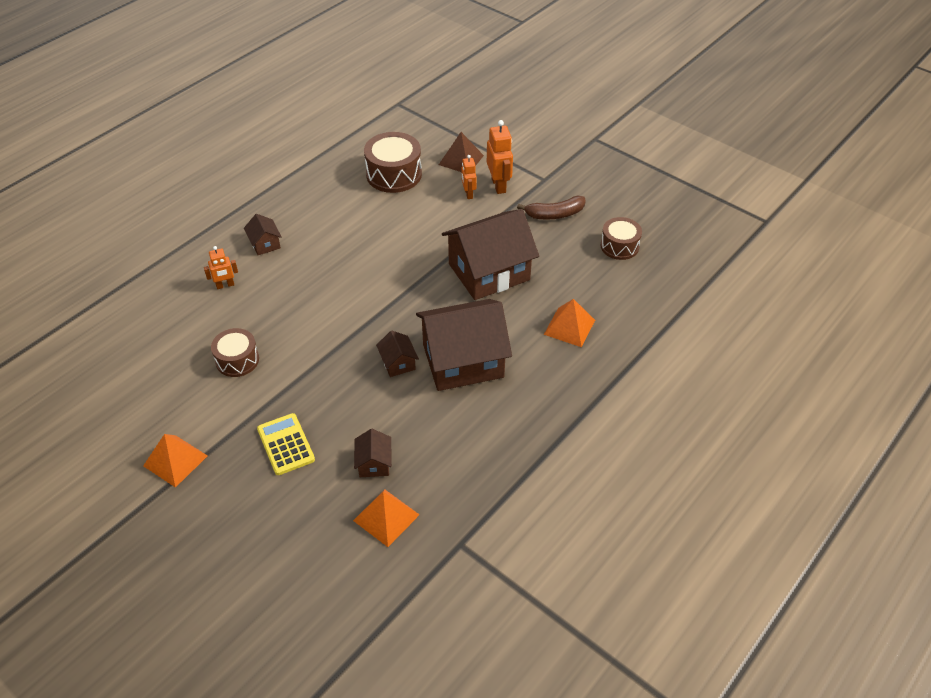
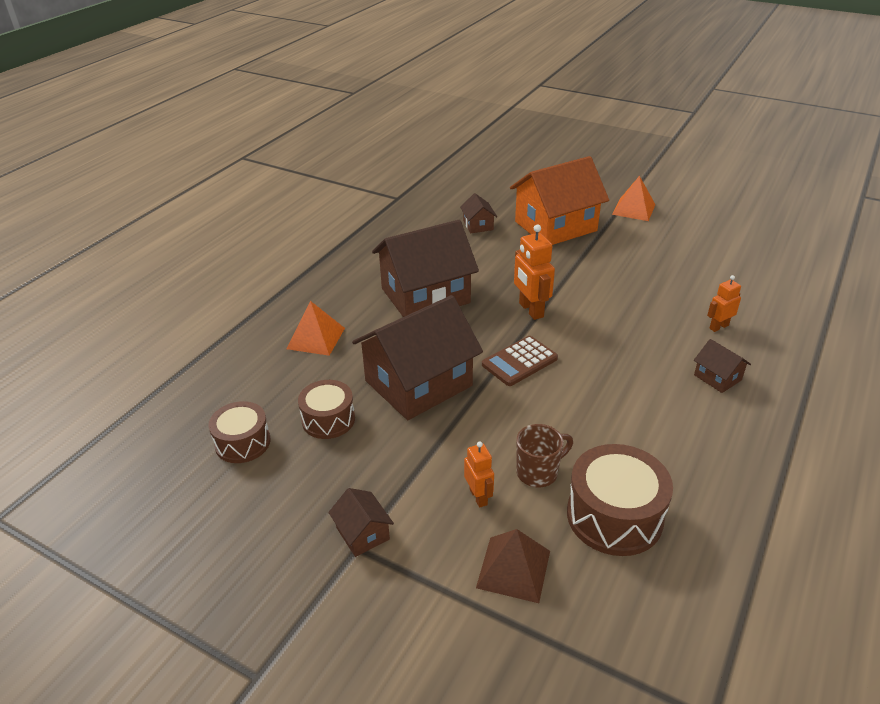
camera: 170 degrees right, 10 degrees down
brown drum [211,328,259,377] -> brown drum moved to [298,380,355,439]
yellow calculator [257,413,315,475] -> orange house [510,156,609,245]
orange pyramid [353,490,419,547] -> none
brown house [376,331,419,377] -> brown house moved to [328,488,394,557]
orange robot [487,120,513,194] -> orange robot moved to [514,224,555,320]
brown banana [517,196,585,220] -> none
none -> brown calculator [482,336,558,386]
none -> brown mug [516,424,573,487]

